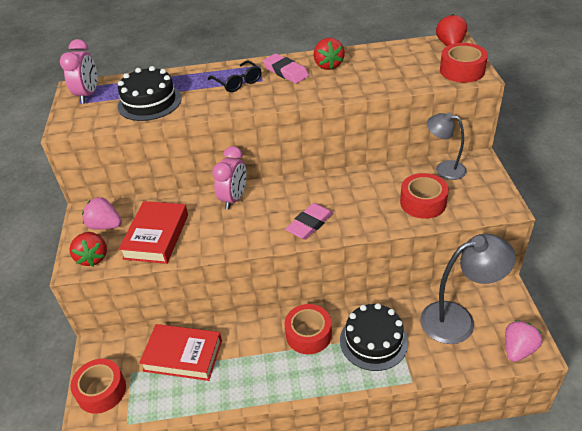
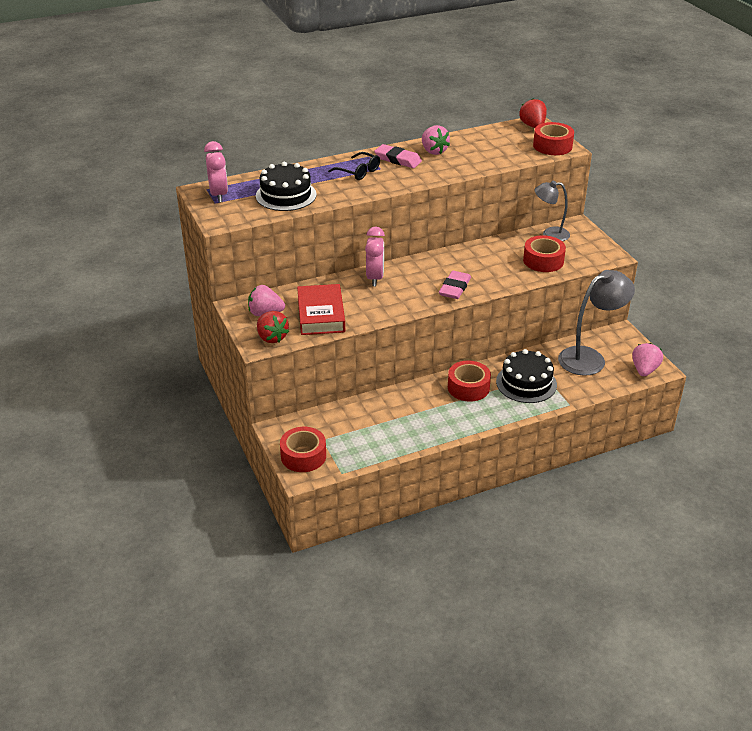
camera: 20 degrees left, 5 degrees down
red book [139,324,222,381] -> none
red strawberry [314,38,345,70] -> pink strawberry [422,125,450,155]

